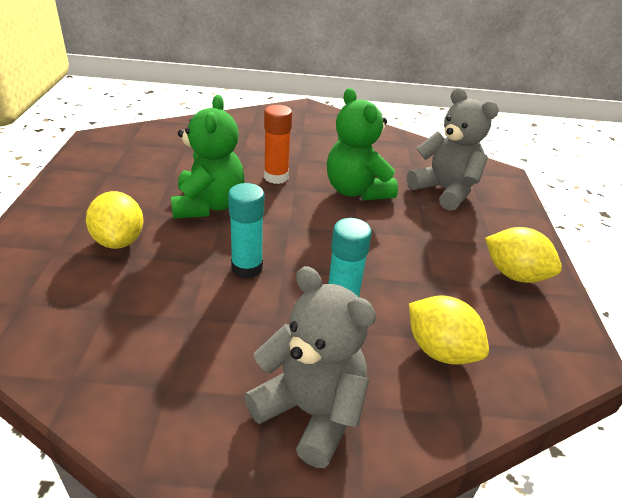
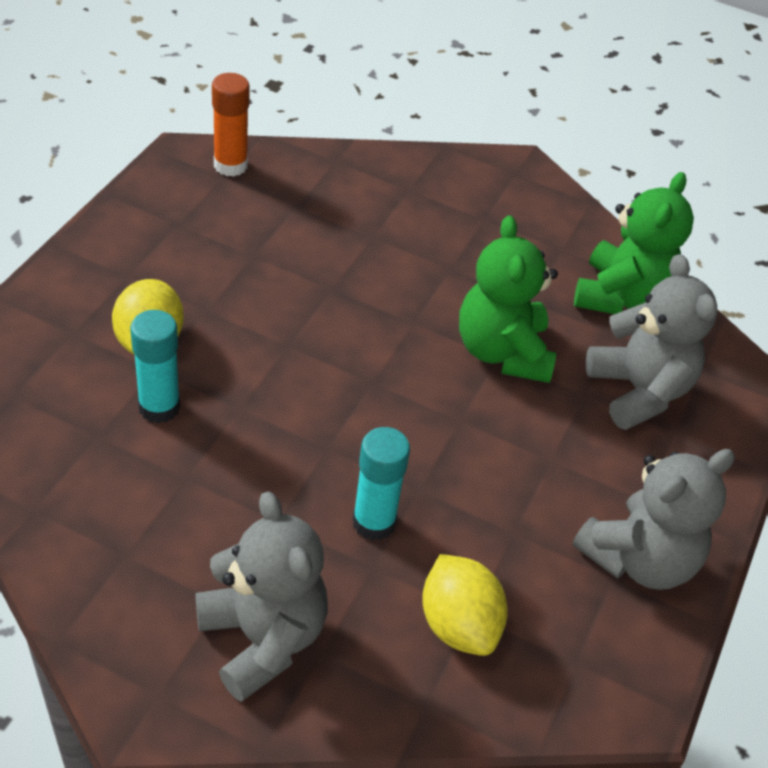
camera: 20 degrees right, 10 degrees up
green teddy bear [171,95,244,219] -> green teddy bear moved to [574,172,694,314]
turquoise glue stick [228,183,264,278] -> turquoise glue stick moved to [130,310,180,424]
orange glue stick [264,105,292,184] -> orange glue stick moved to [212,73,250,177]
yellow lemon [485,227,562,283] -> grey teddy bear [573,449,735,590]

